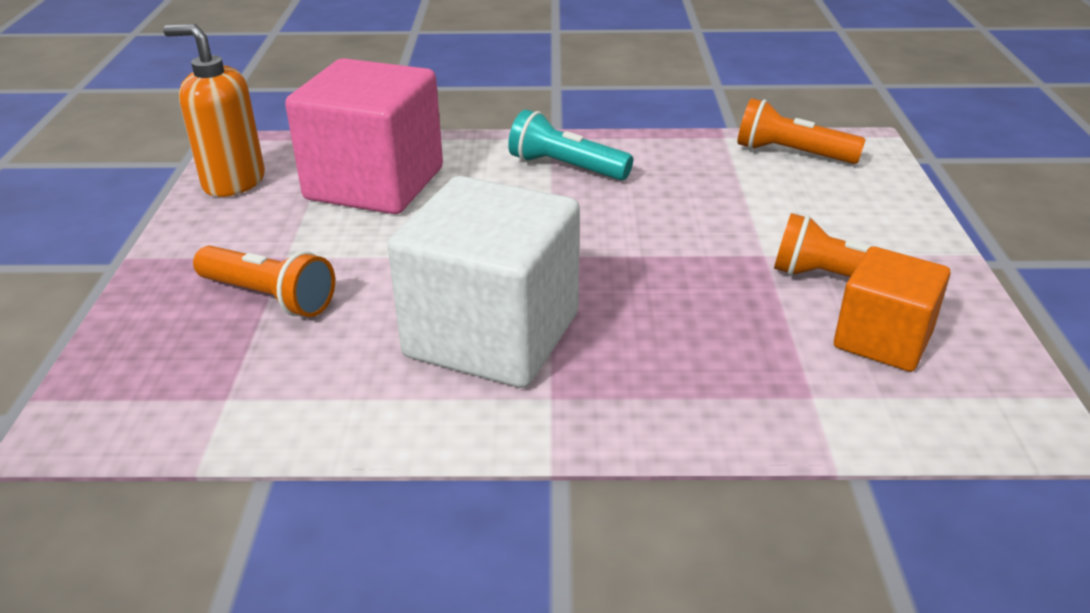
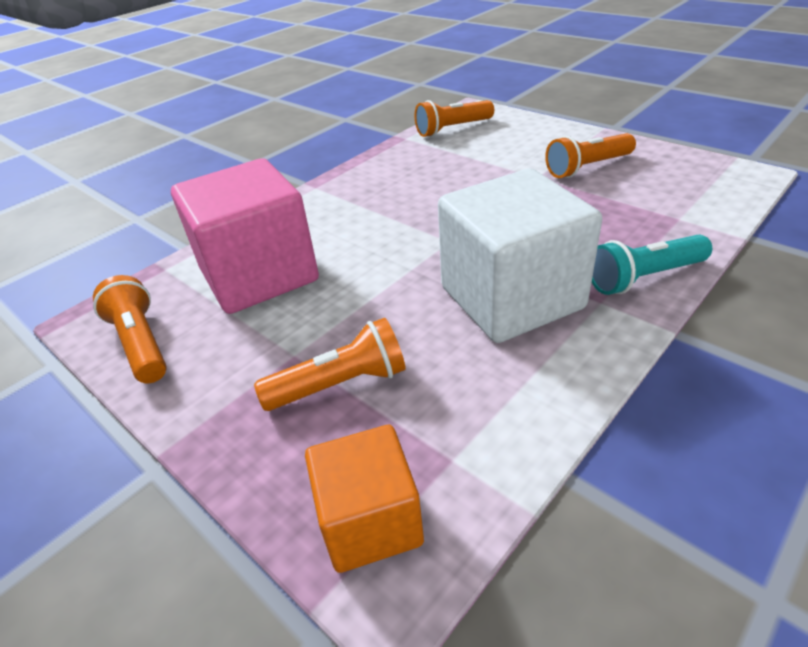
camera: 45 degrees left, 5 degrees up
orange soap dispenser [163,24,265,197] -> orange flashlight [93,275,167,384]
turquoise flashlight [508,109,633,180] -> turquoise flashlight moved to [592,235,712,295]
orange cube [834,246,951,372] -> orange cube moved to [305,425,424,573]

